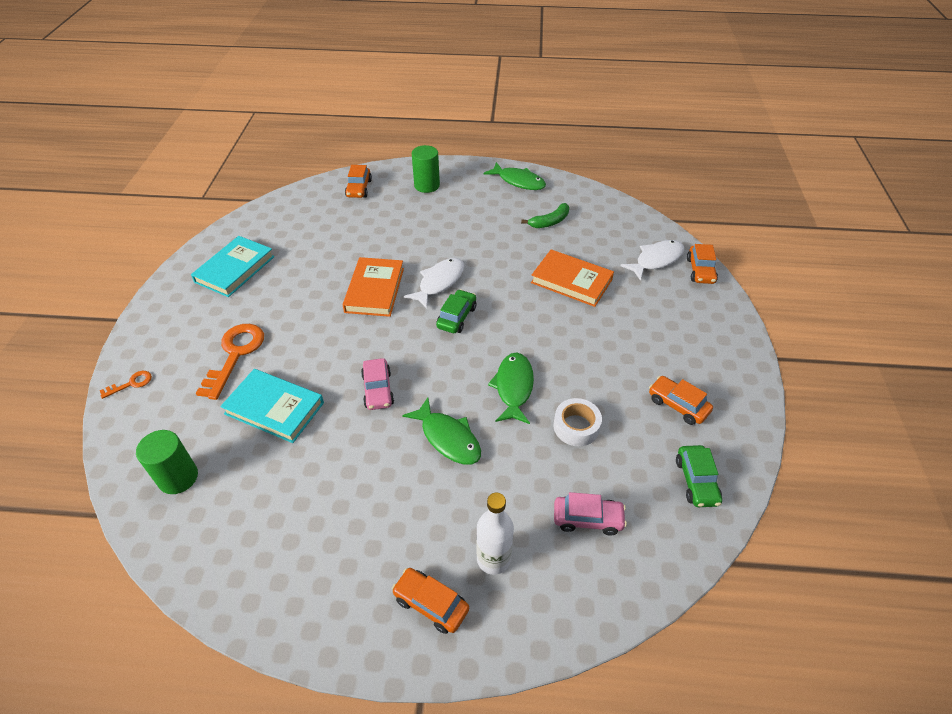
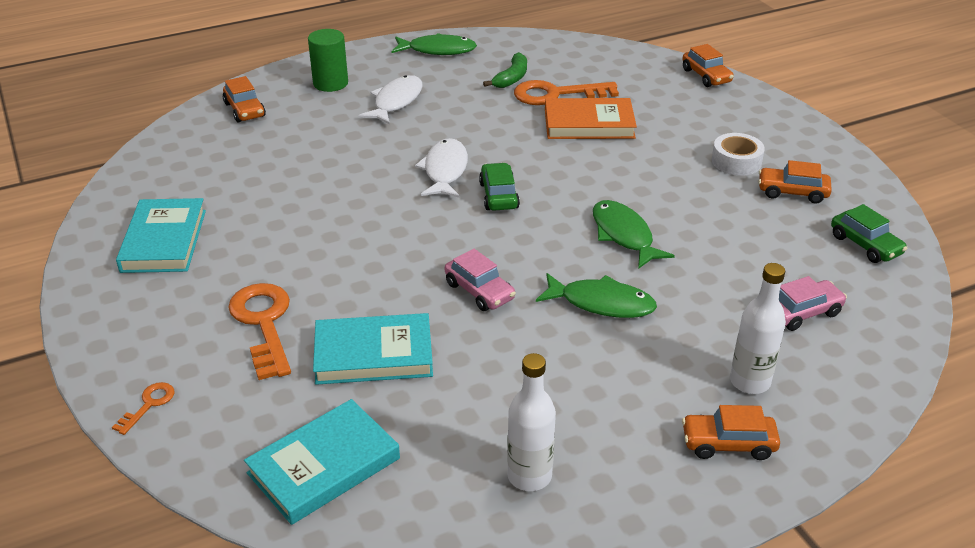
camera: 30 degrees left, 10 degrees down
green cylinder [136,430,198,494] -> turquoise book [244,399,400,525]
orange book [343,257,404,317] -> none
white tape [554,398,602,446] -> white tape moved to [712,133,765,176]
white fish [620,240,684,281] -> white fish moved to [358,75,423,125]
none -> white bottle [507,353,556,491]
none -> orange key [514,80,619,105]

